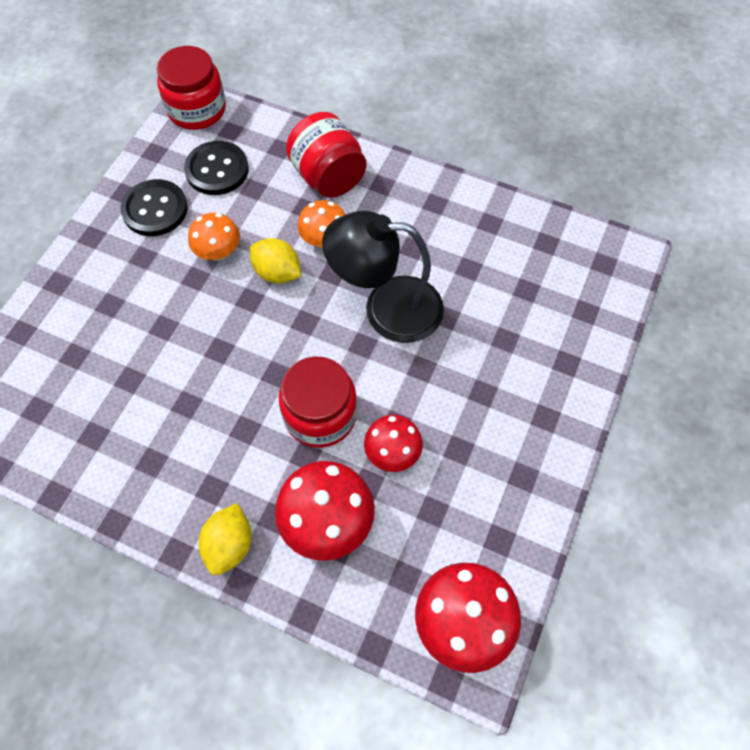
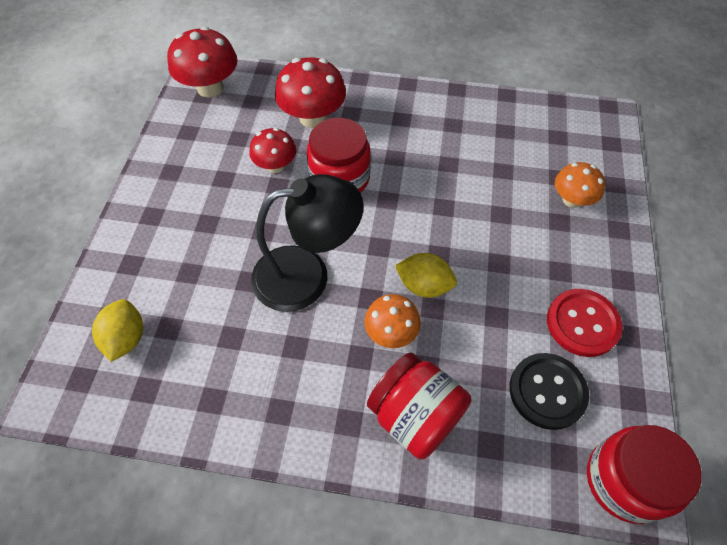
camera: 165 degrees right, 5 degrees down
black button [120,179,188,236] -> red button [547,289,622,357]
orange mushroom [188,213,240,261] -> orange mushroom moved to [555,162,605,208]
yellow lemon [199,503,252,575] -> yellow lemon moved to [92,299,143,362]

